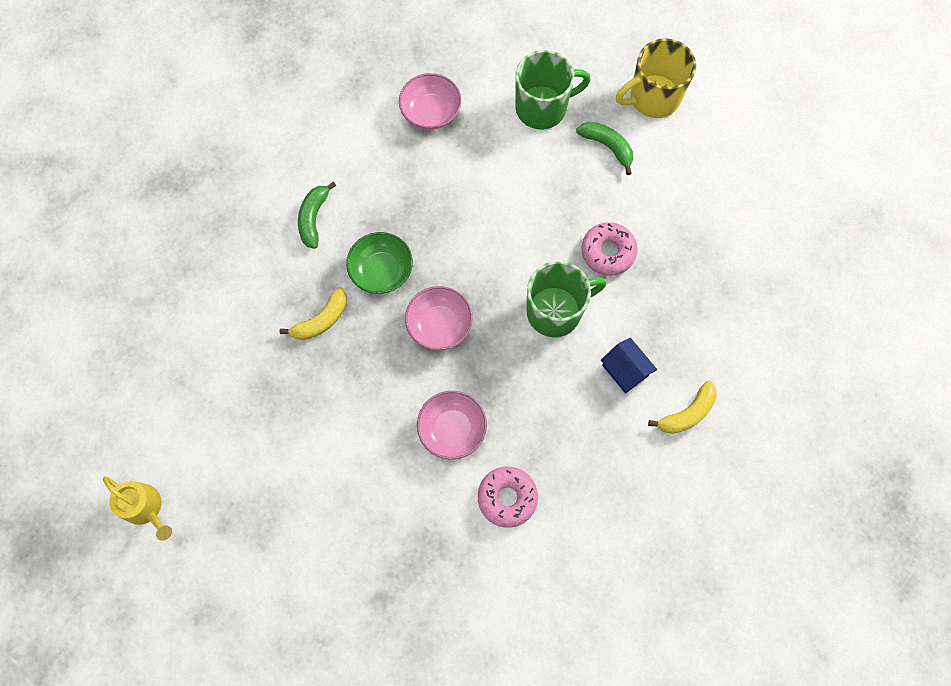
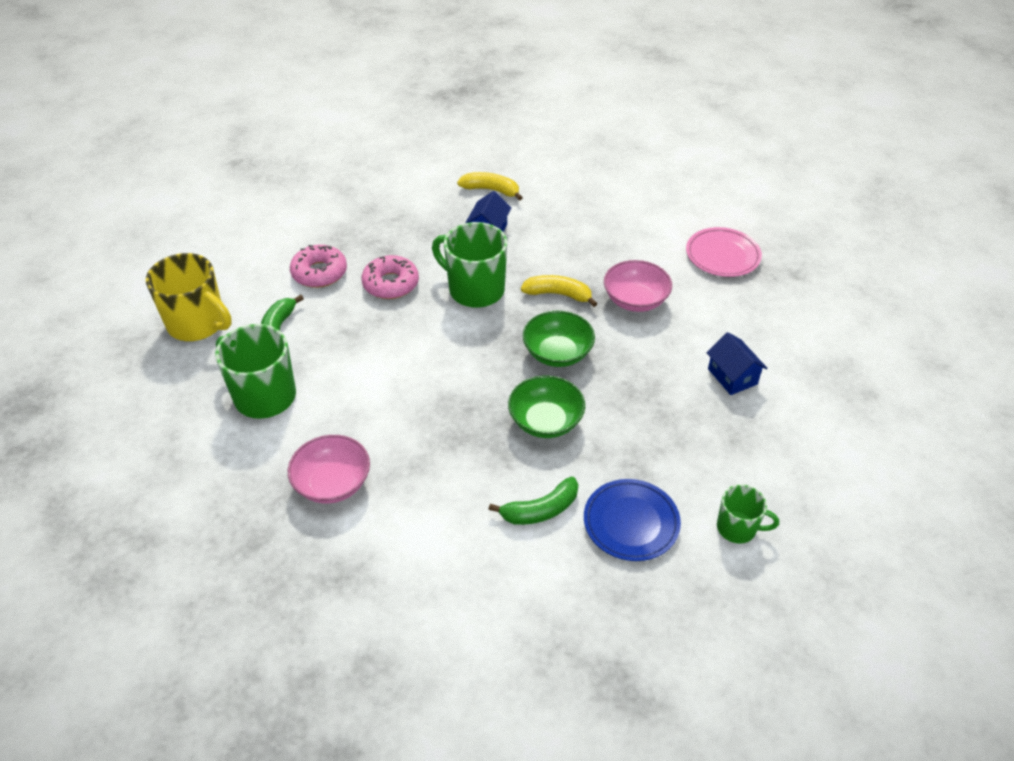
camera: 125 degrees left, 25 degrees down
yellow watering can [103,476,172,541] -> none
yellow banana [280,287,347,340] -> yellow banana moved to [521,275,597,307]
pink bowl [405,286,473,350] -> green bowl [523,311,595,367]
pink donut [478,466,538,528] -> pink donut moved to [290,245,347,288]
none -> blue plate [584,479,681,561]
none -> pink plate [686,227,762,277]
none -> blue house [707,332,768,395]
none -> green mug [717,484,779,543]

